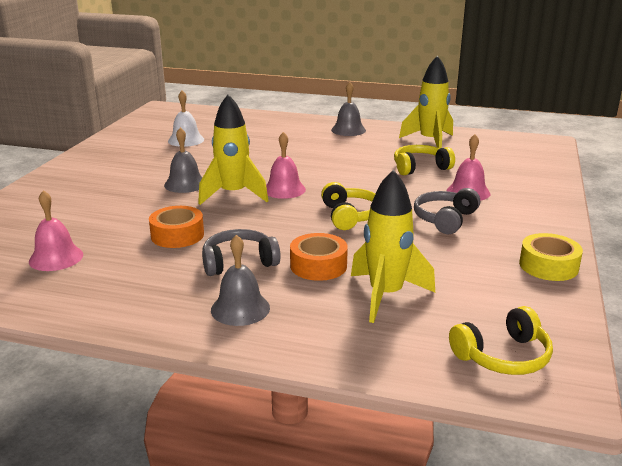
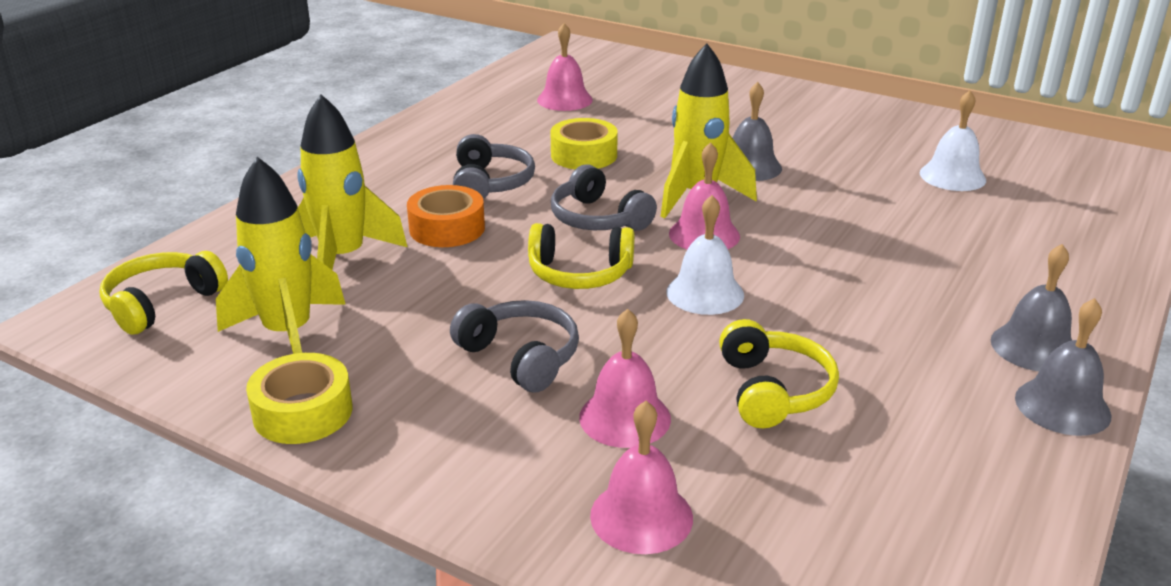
camera: 105 degrees right, 5 degrees up
orange tape [149,206,204,248] -> yellow tape [551,118,618,169]
grey bell [211,235,270,326] -> grey bell moved to [1015,298,1111,436]
yellow rocket [399,55,453,148] -> yellow rocket moved to [216,157,346,354]
yellow headphones [449,306,553,375] -> yellow headphones turned 45 degrees clockwise [99,251,228,335]
none -> grey headphones [551,164,657,231]
none -> pink bell [590,401,693,554]
none -> white bell [666,195,744,315]

